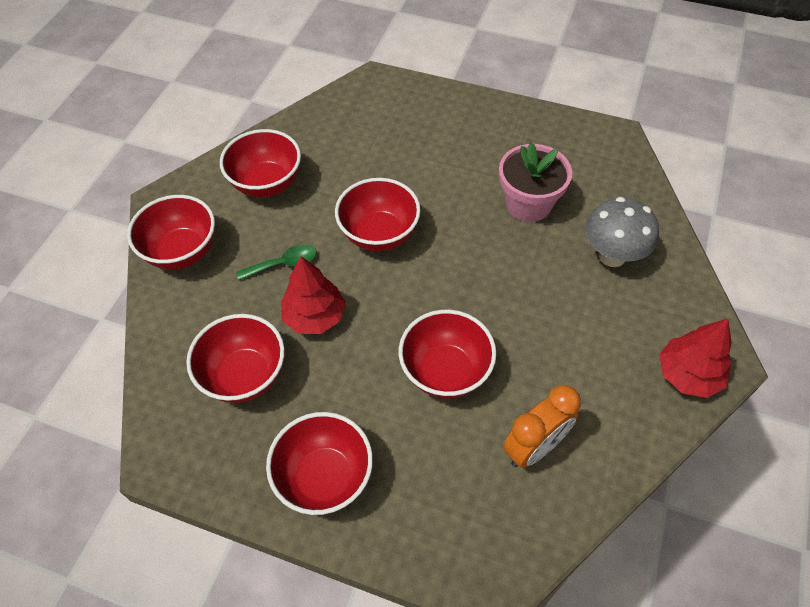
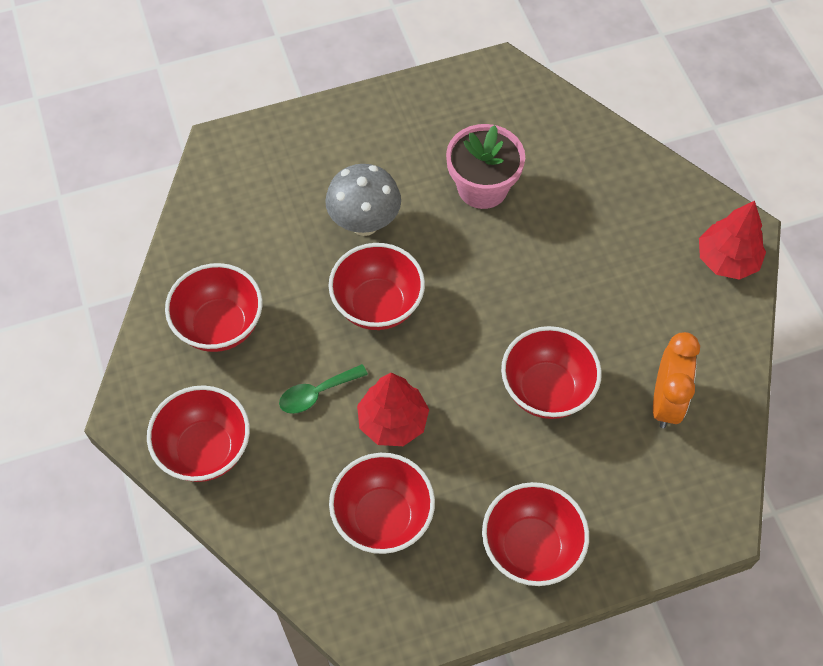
camera: 40 degrees left, 5 degrees up
green spoon [236,244,317,280] -> green spoon turned 150 degrees counterclockwise [279,364,368,414]
grey mushroom [585,197,659,267] -> grey mushroom moved to [325,164,401,236]

